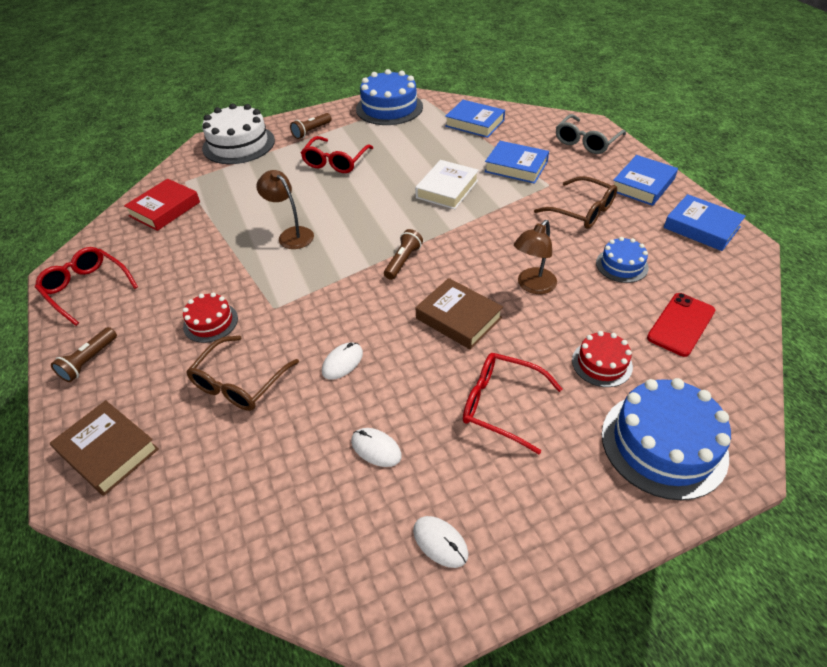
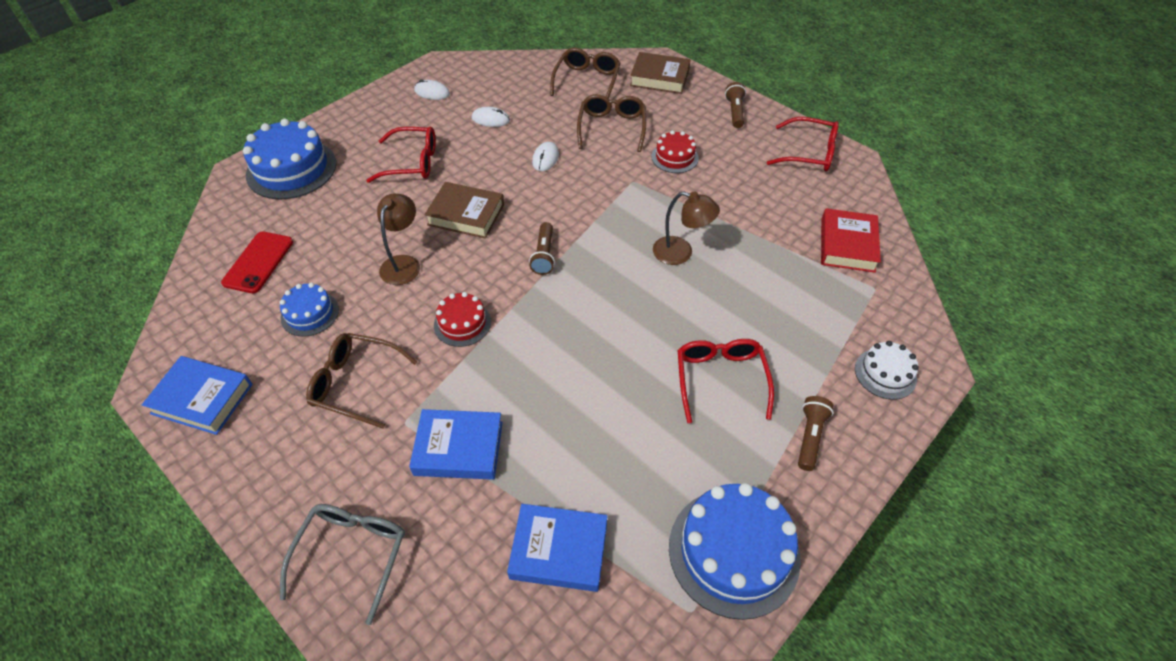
camera: 155 degrees right, 5 degrees up
white cake [202,103,275,164] -> white cake [855,341,919,400], size x0.54
white book [415,160,479,209] -> none
red cake [572,331,633,387] -> red cake moved to [434,292,491,347]
blue book [613,155,678,206] -> none
none -> brown glasses [550,48,620,99]

